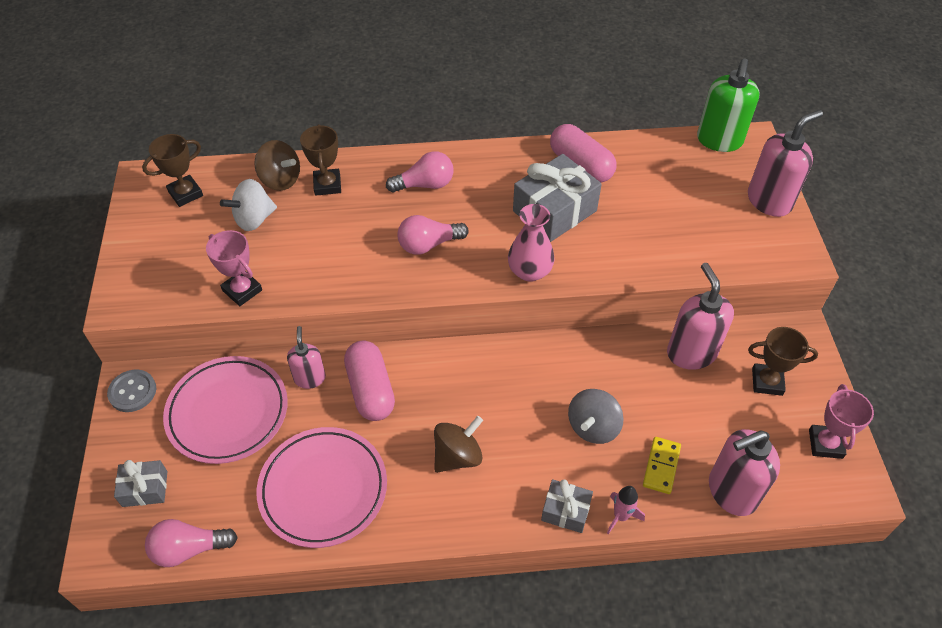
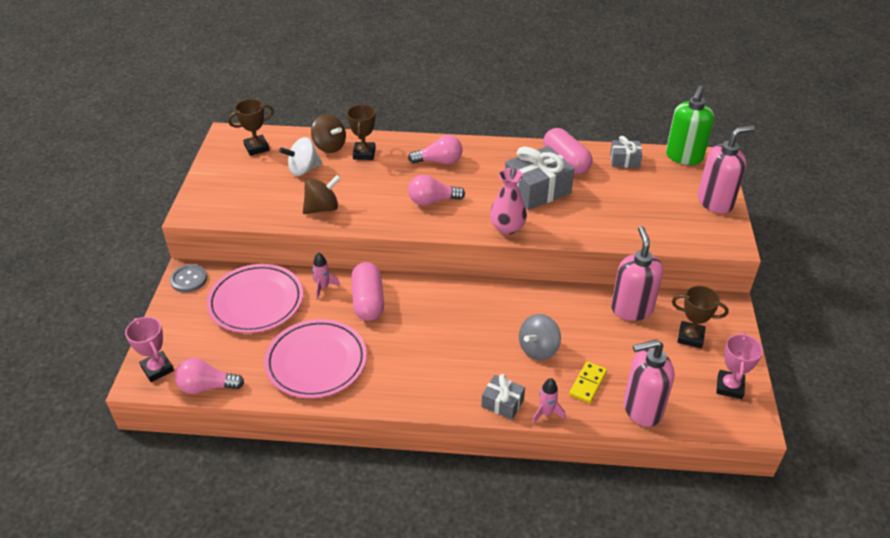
camera: 10 degrees right, 10 degrees down
grey gift [114,460,167,507] -> grey gift moved to [610,136,642,168]
pink trophy [206,230,262,306] -> pink trophy moved to [125,317,174,382]
pink soap dispenser [287,326,326,389] -> pink rocket [312,252,340,300]
brown spinning top [434,416,483,473] -> brown spinning top moved to [303,175,341,214]

